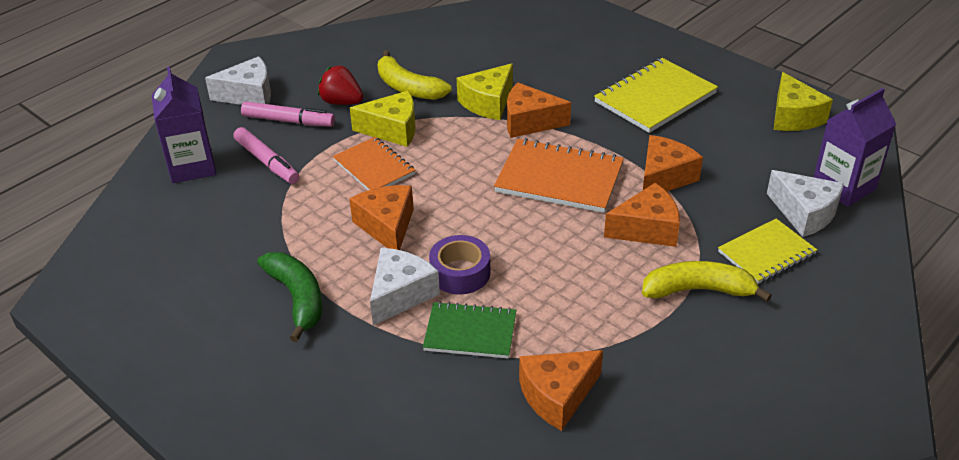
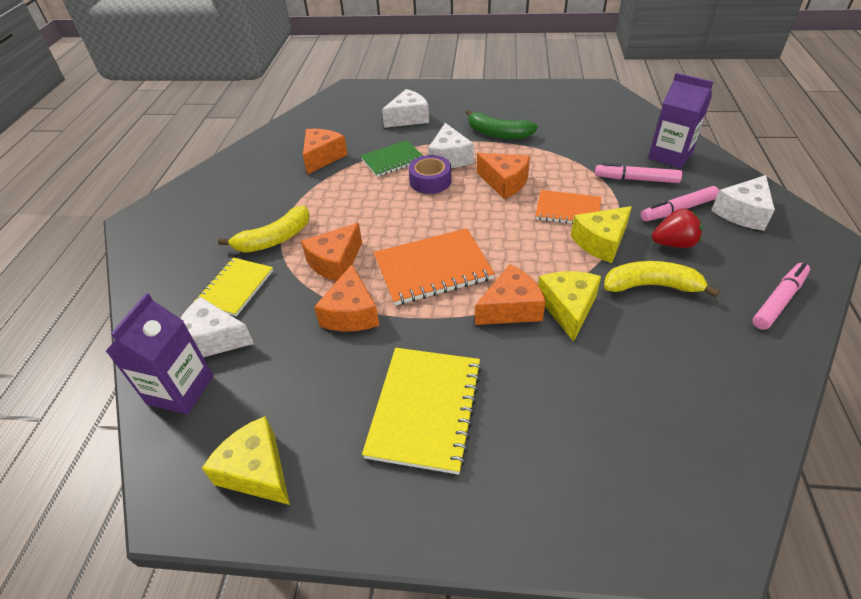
camera: 145 degrees right, 5 degrees up
none -> white cheese [382,89,429,128]
none -> pink marker [752,263,810,330]

